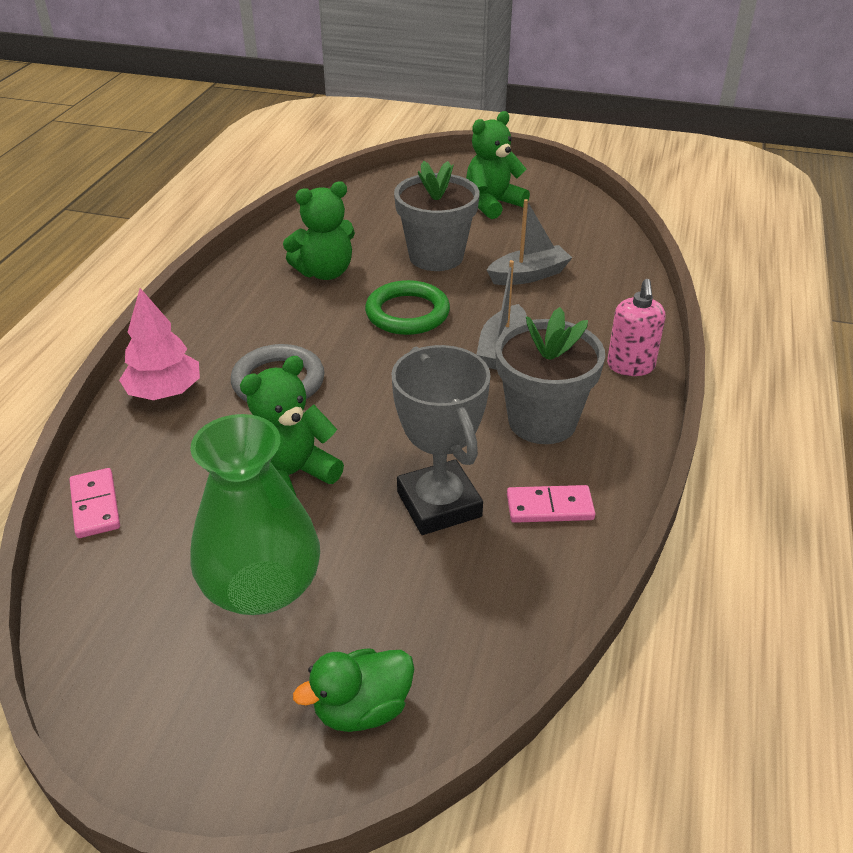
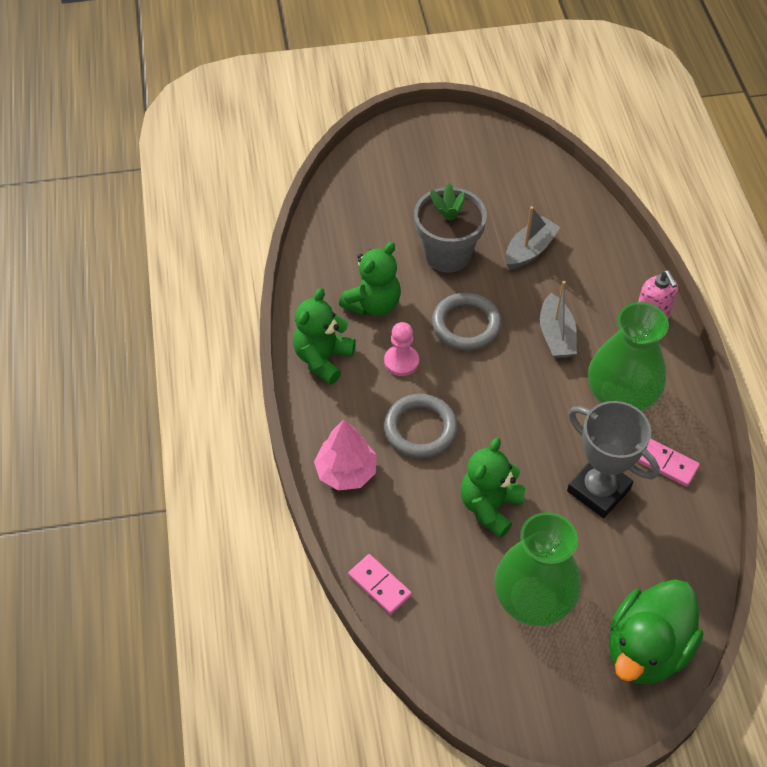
camera: 25 degrees left, 15 degrees up
green duck [293,648,414,732] -> green duck [609,579,703,684], size x1.72
green ring [365,280,450,335] -> grey ring [432,293,502,351]
green teddy bear [466,111,530,219] -> green teddy bear moved to [293,288,356,385]
grey flower pot [495,307,605,444] -> green vase [588,302,669,411]
pink domino [507,485,595,523] -> pink domino turned 60 degrees clockwise [637,438,700,487]
none -> pink pawn [384,322,419,376]

